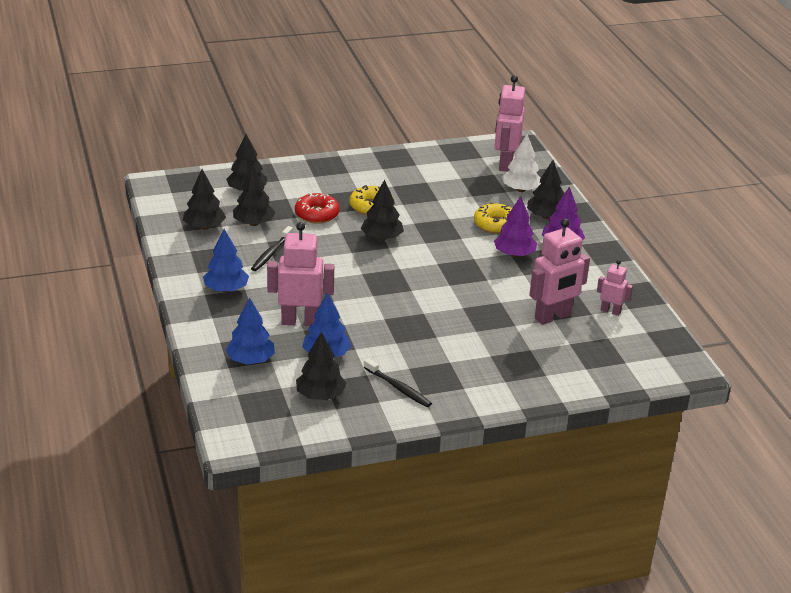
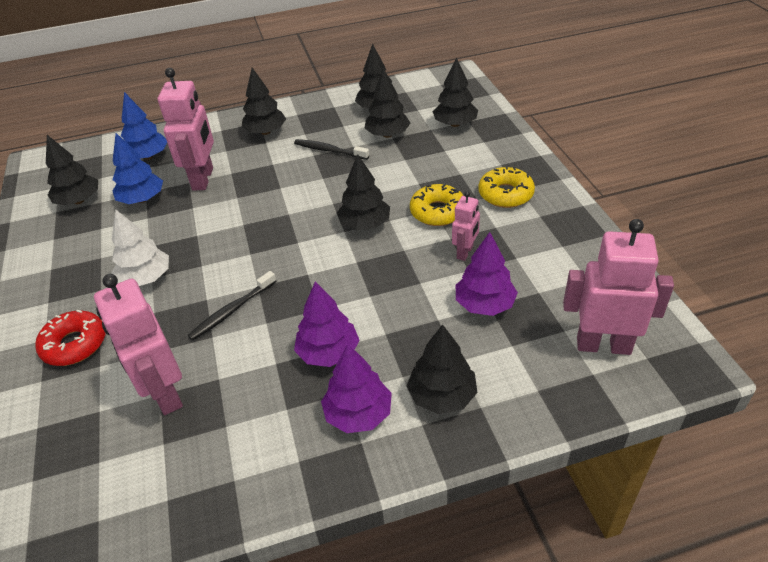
camera: 95 degrees right, 10 degrees up
blue tree [203,229,249,292] -> black tree [242,68,286,135]
red donut [295,193,340,224] -> red donut moved to [35,310,105,366]
black toothbrush [363,358,432,407] -> black toothbrush moved to [188,271,276,341]
yellow donut [474,203,512,234] -> yellow donut moved to [478,166,535,208]
white tree [502,134,541,192] -> white tree moved to [111,209,169,286]
pink robot [597,260,633,316] -> pink robot moved to [452,191,480,261]
none -> purple tree [456,232,518,316]

